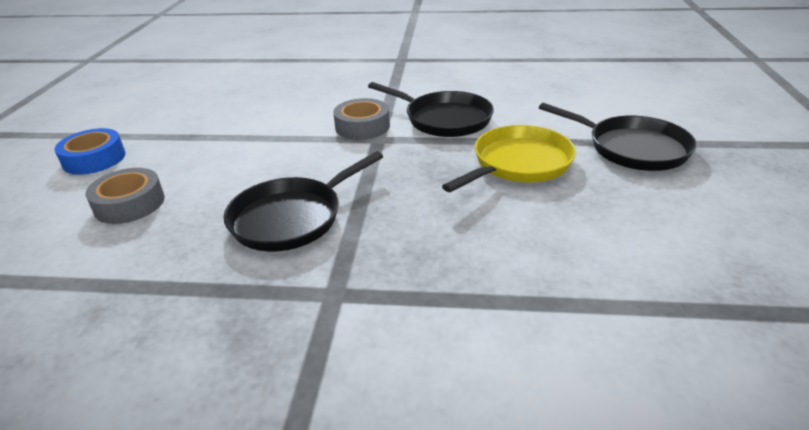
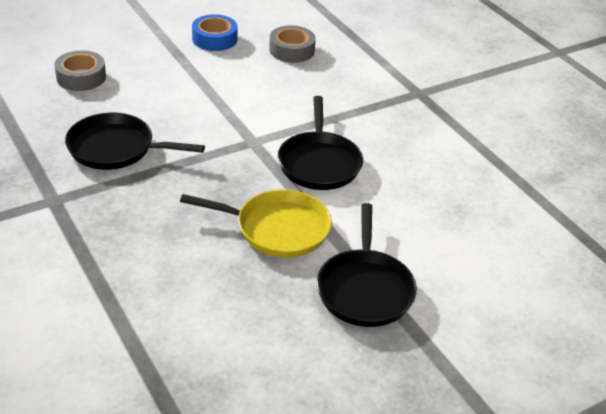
camera: 50 degrees right, 5 degrees up
blue tape [55,128,126,175] -> blue tape moved to [192,14,238,51]
grey tape [333,98,390,140] -> grey tape moved to [269,25,316,63]

